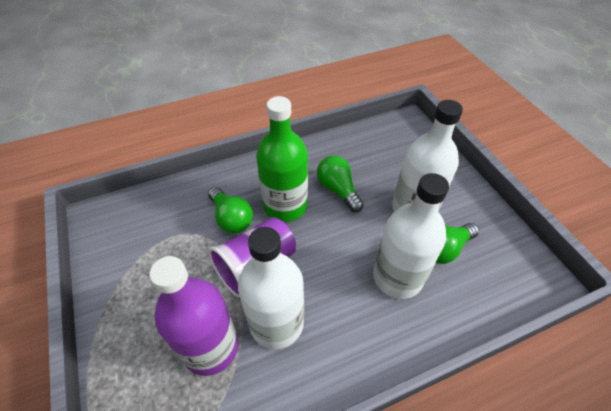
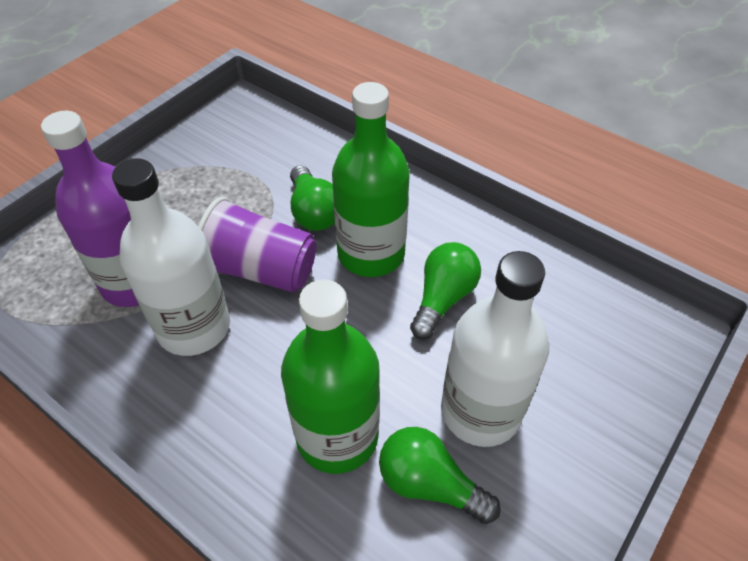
camera: 60 degrees right, 0 degrees up
green light bulb [208,187,253,233] -> green light bulb turned 45 degrees counterclockwise [290,165,335,231]
white bottle [373,173,449,299] -> green bottle [281,279,380,474]

